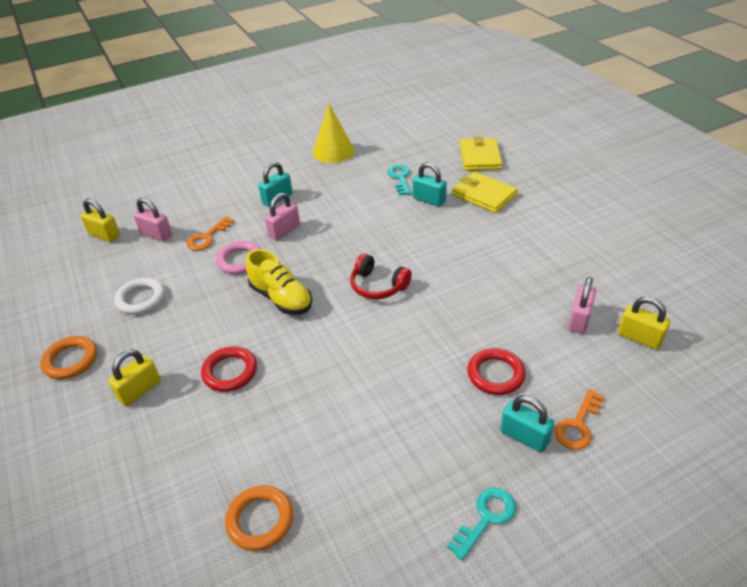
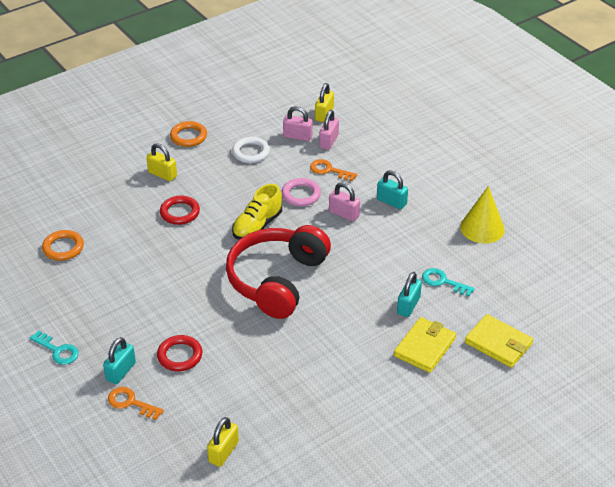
camera: 80 degrees right, 0 degrees up
red headphones [350,253,412,299] -> red headphones [226,225,331,319], size x2.11
turquoise key [387,165,411,195] -> turquoise key turned 135 degrees counterclockwise [422,268,475,297]
yellow wallet [460,136,502,171] -> yellow wallet turned 45 degrees clockwise [465,314,533,368]
pink padlock [568,277,596,334] -> pink padlock moved to [283,106,313,141]

